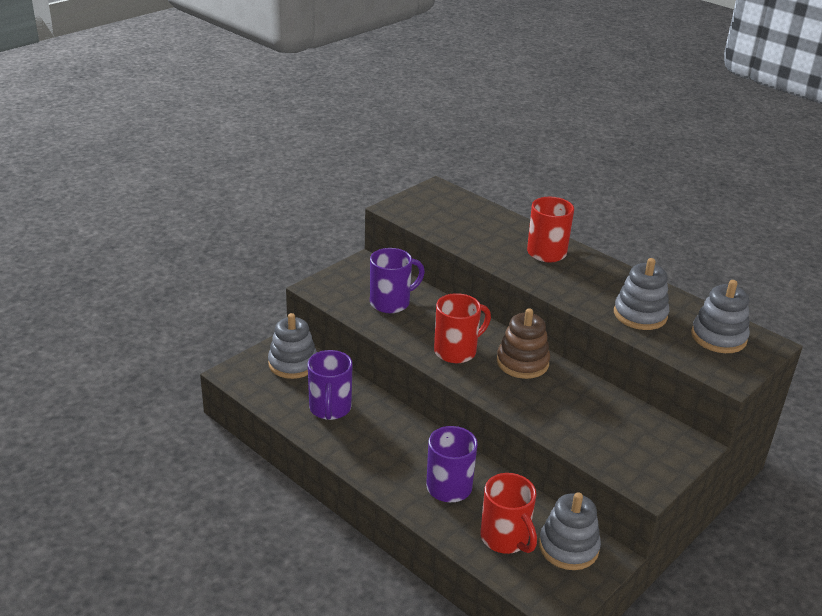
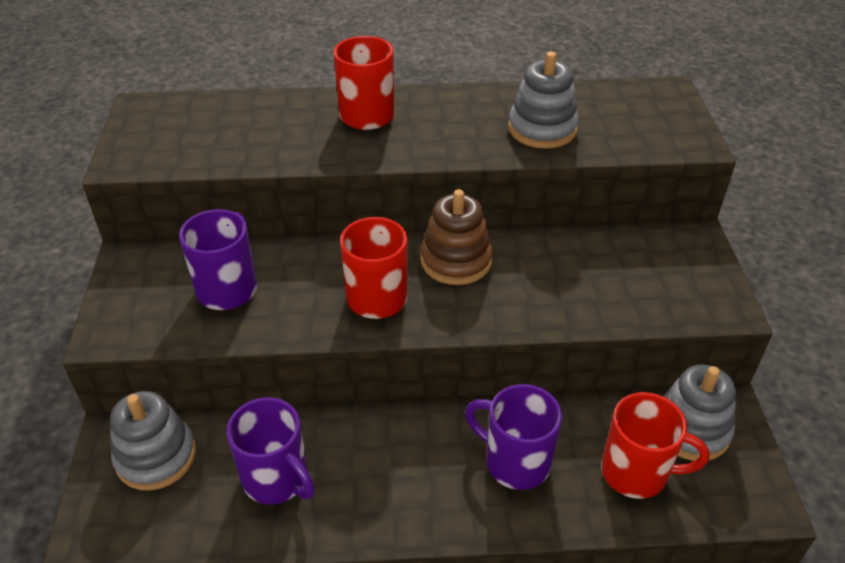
camera: 45 degrees left, 10 degrees up
grey stacking toy [691,280,750,353] -> none

